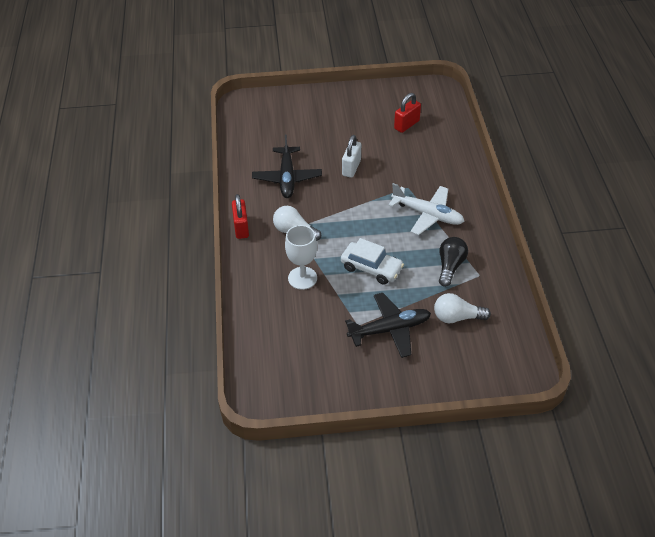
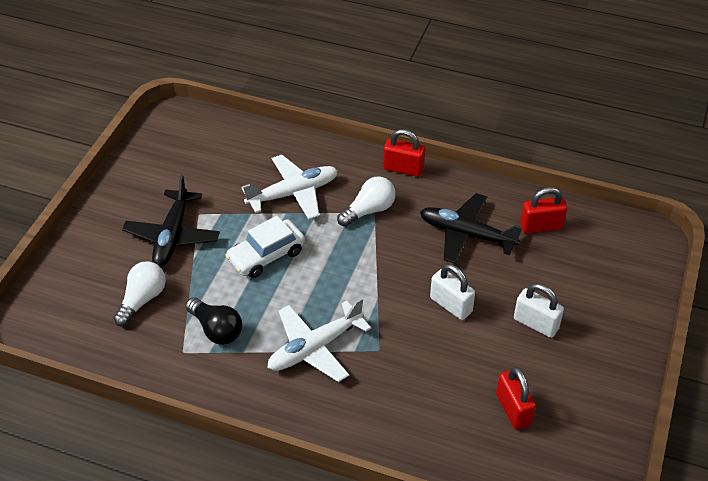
camera: 115 degrees right, 0 degrees up
white goblet [285,225,317,290] -> white plane [241,155,338,220]
none -> white padlock [514,283,564,338]
none -> red padlock [520,187,567,234]

